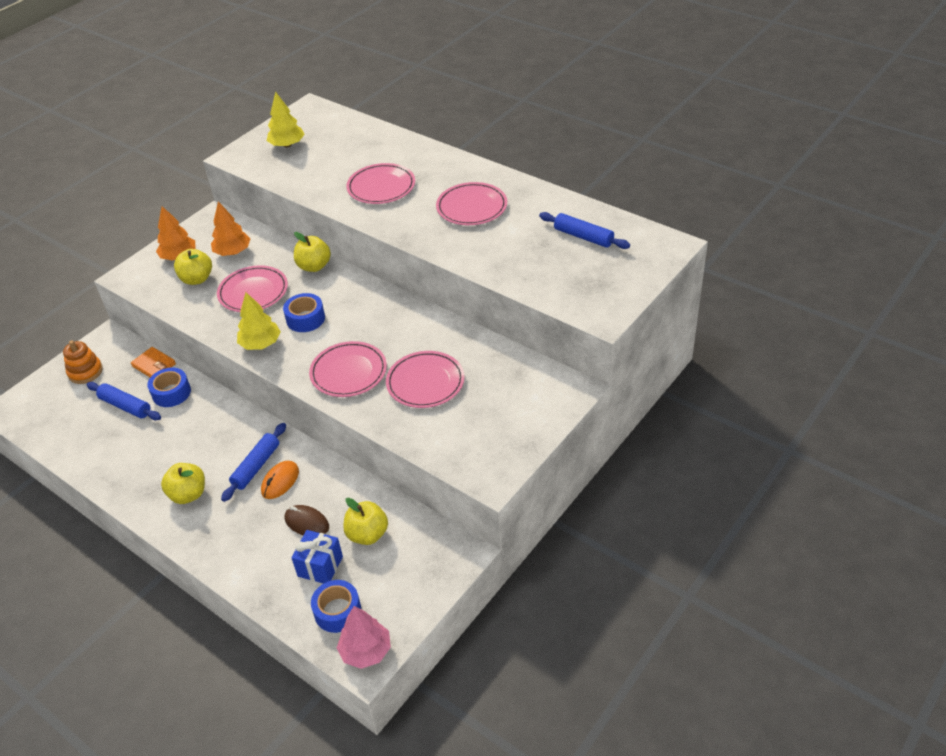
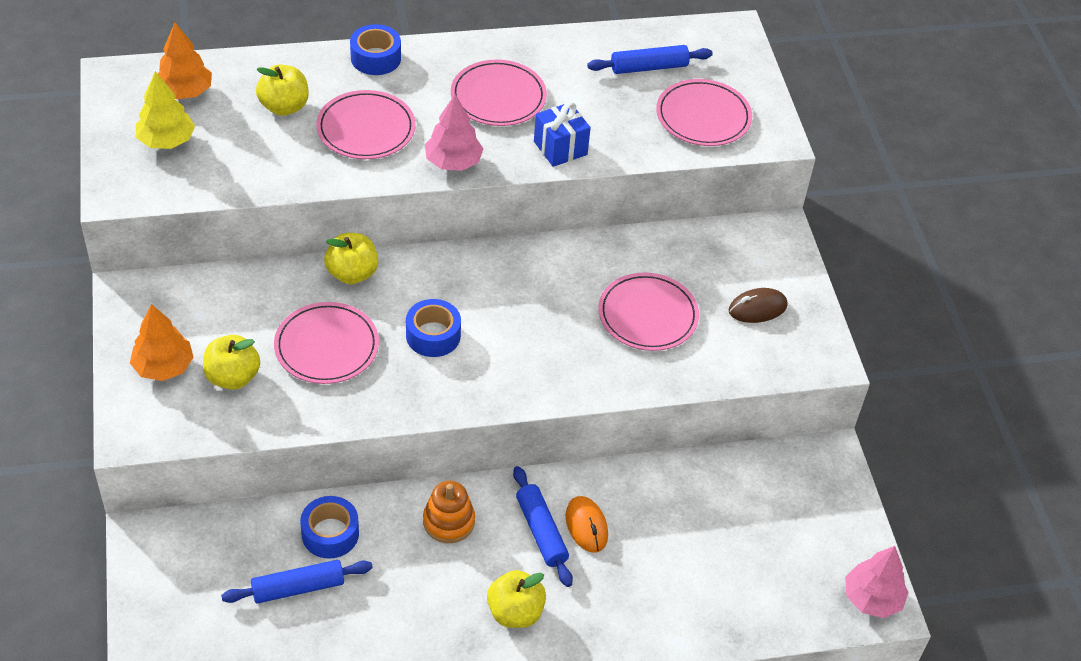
camera: 55 degrees left, 5 degrees up
orange stacking toy [63,340,103,384] -> orange stacking toy moved to [423,481,475,543]
orange wallet [131,347,176,377] -> none
orange tree [211,201,250,256] -> orange tree moved to [158,23,212,99]
yellow tree [237,292,281,350] -> none
brown mouse [285,505,329,535] -> brown mouse moved to [729,288,788,323]
blue gift [291,530,343,584] -> blue gift moved to [534,102,591,167]
pink plate [309,341,387,397] -> pink plate moved to [656,79,752,146]
blue tape [311,580,361,633] -> blue tape moved to [350,24,401,75]
yellow apple [343,498,388,545] -> yellow apple moved to [256,65,309,116]
none -> pink tree [425,94,483,171]

